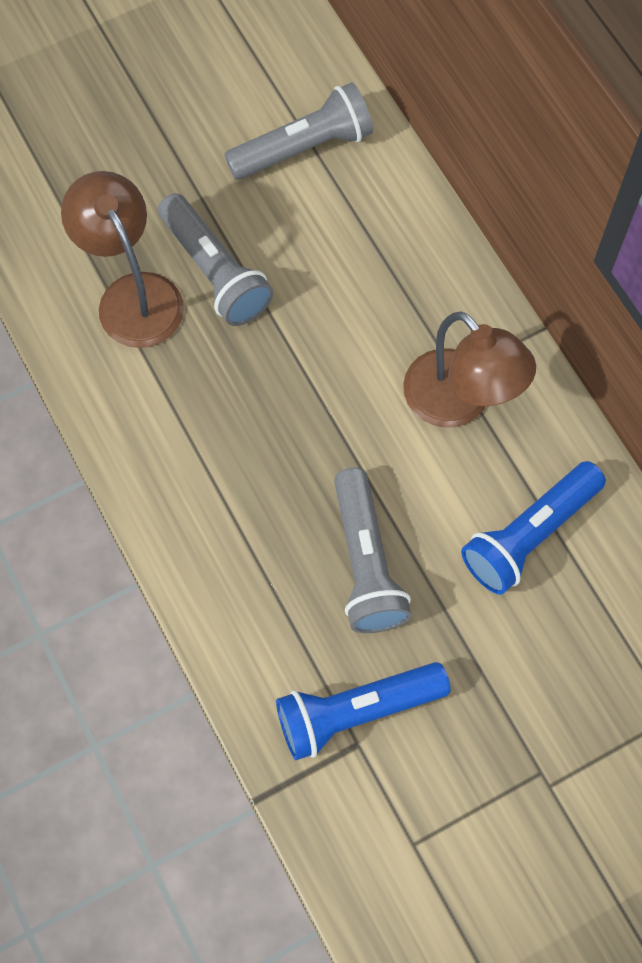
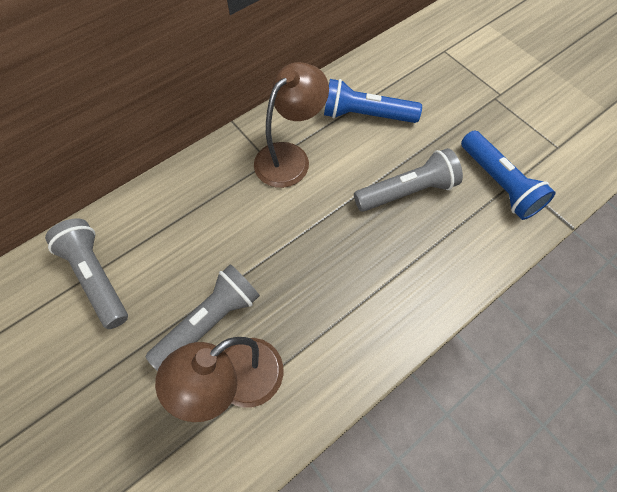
camera: 100 degrees left, 5 degrees down
blue flashlight [461,461,606,595] -> blue flashlight turned 150 degrees clockwise [324,79,422,123]

